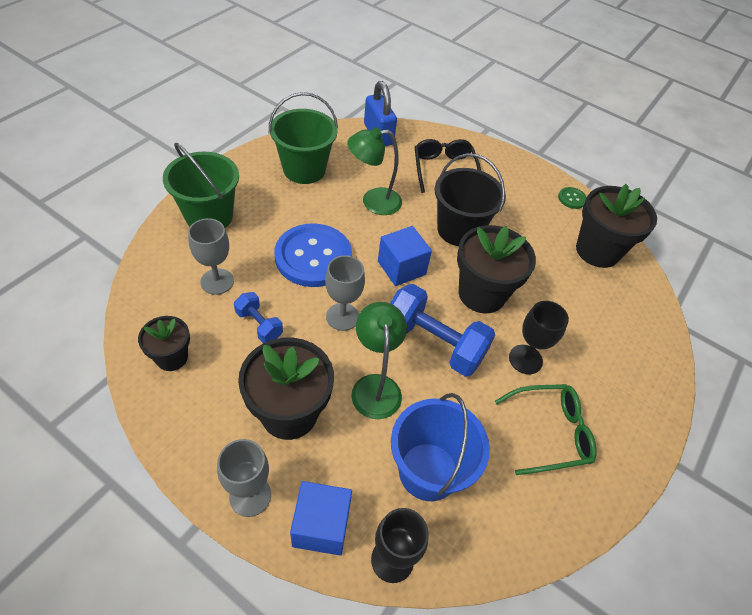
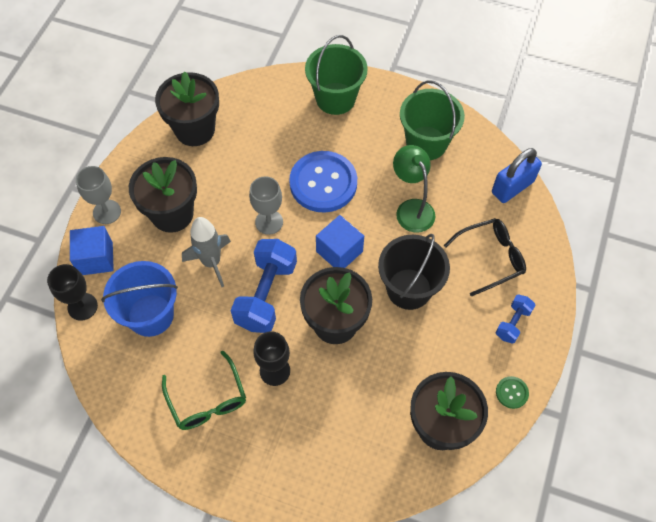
camera: 80 degrees right, 10 degrees up
black flower pot [138,316,190,371] -> black flower pot [155,71,219,146], size x1.76
grey goblet [188,218,234,295] -> none
blue dumbbell [234,292,283,343] -> blue dumbbell moved to [495,294,535,344]
green lamp [351,302,407,419] -> grey rocket [182,217,231,287]

